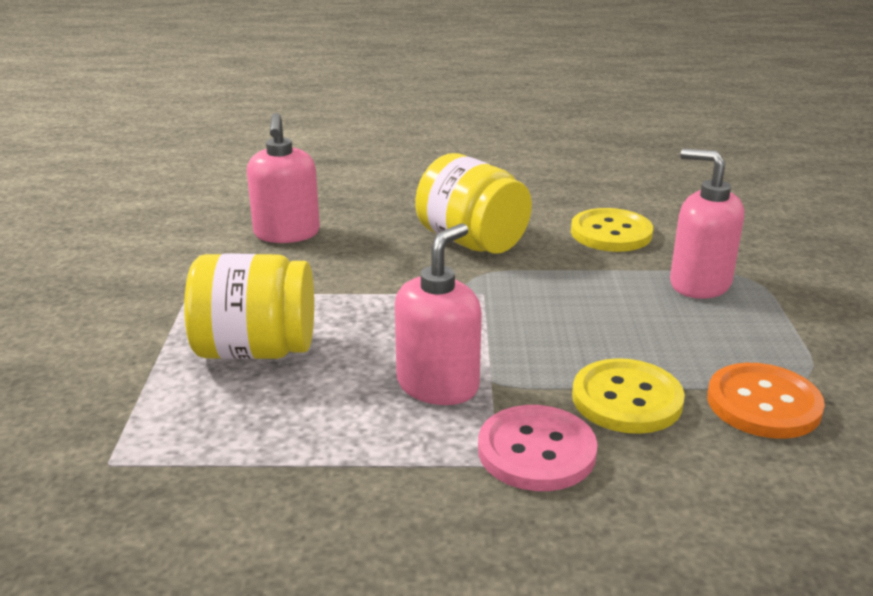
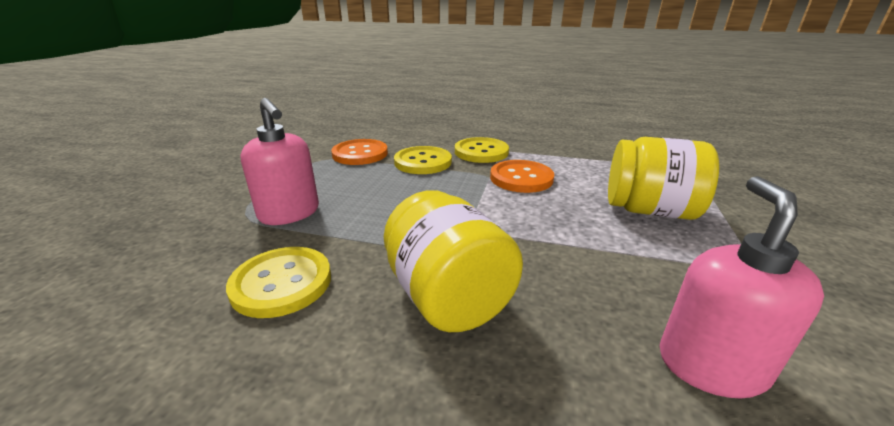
camera: 165 degrees left, 0 degrees up
pink soap dispenser [395,223,482,405] -> orange button [490,160,554,193]
pink button [478,405,598,491] -> yellow button [455,137,509,163]

